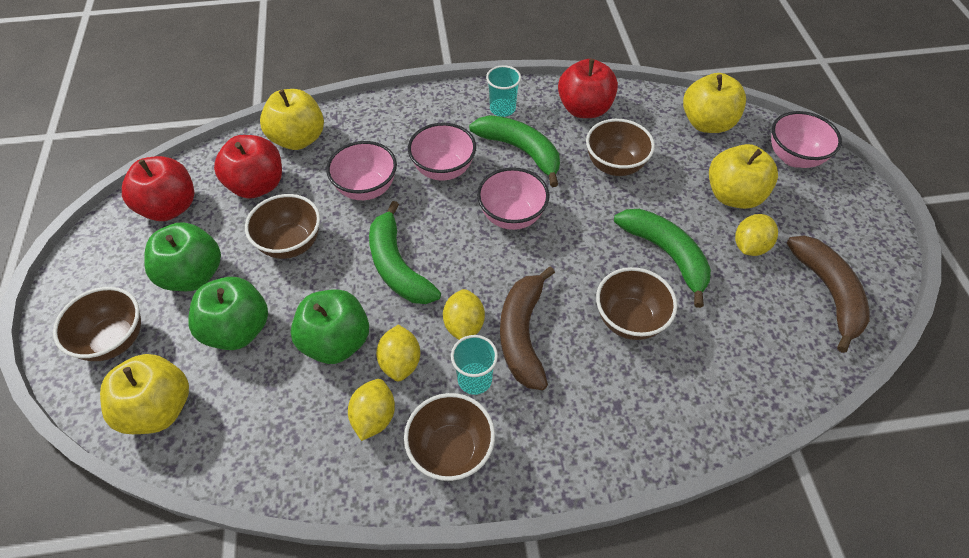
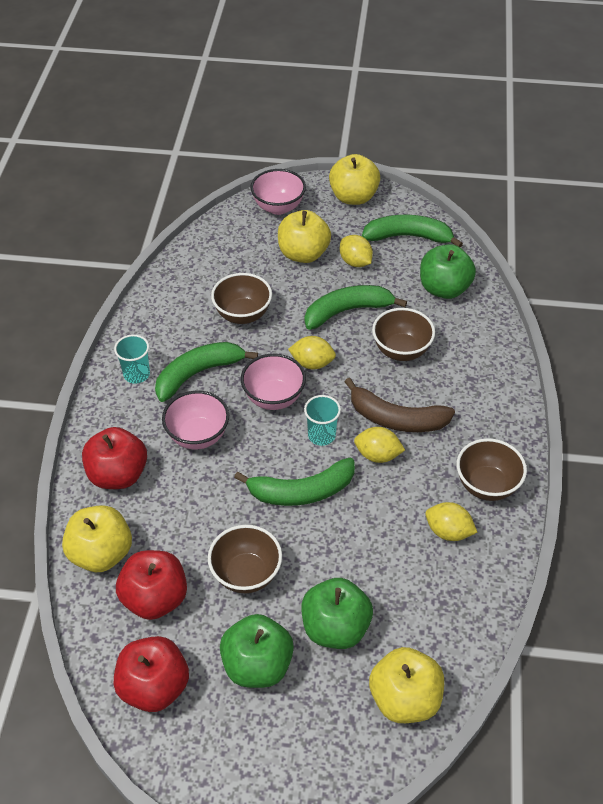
camera: 75 degrees left, 5 degrees down
brown bowl [53,287,141,361] -> none
green apple [291,289,369,364] -> green apple moved to [420,244,476,299]
pink bowl [326,141,397,200] -> none
yellow lemon [376,325,420,381] -> yellow lemon moved to [288,336,336,369]
turquoise cup [451,335,498,395] -> turquoise cup moved to [304,395,341,446]
red apple [558,59,618,118] -> red apple moved to [82,427,147,489]
yellow apple [683,73,746,133] -> yellow apple moved to [329,154,380,205]
brown banana [787,236,870,353] -> green banana [362,215,463,248]

